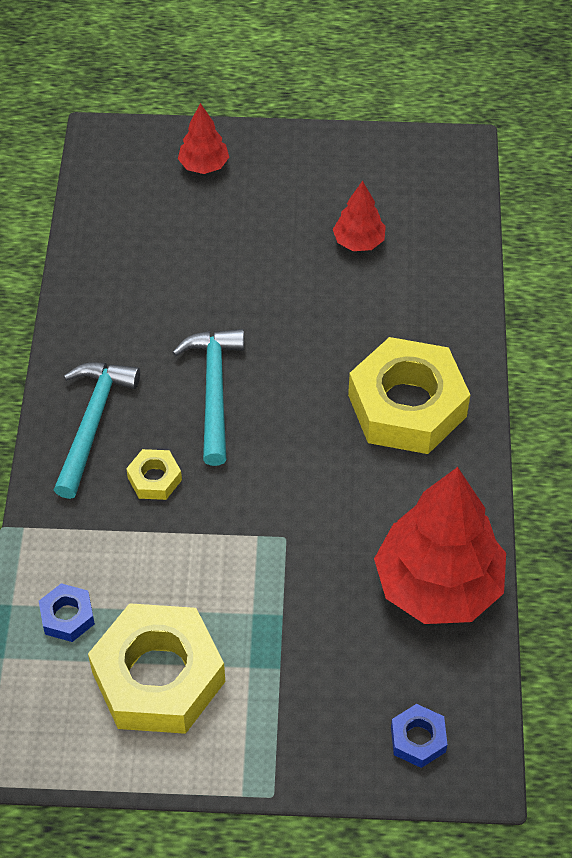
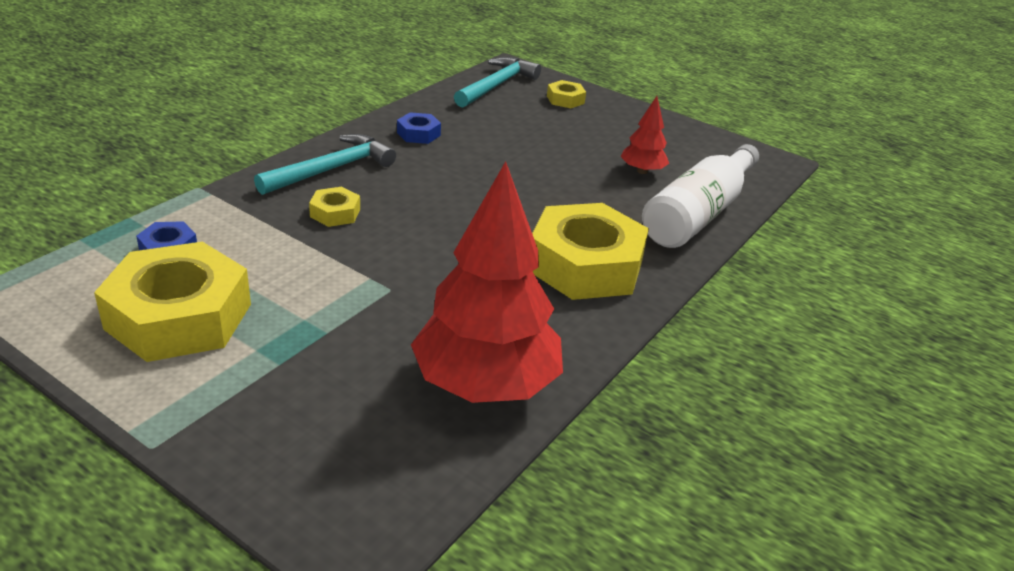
camera: 30 degrees right, 20 degrees down
turquoise hammer [172,329,244,466] -> turquoise hammer moved to [454,57,541,108]
red tree [178,103,229,174] -> yellow nut [547,80,586,108]
blue nut [391,704,448,768] -> blue nut moved to [397,112,441,144]
none -> white bottle [642,144,759,248]

